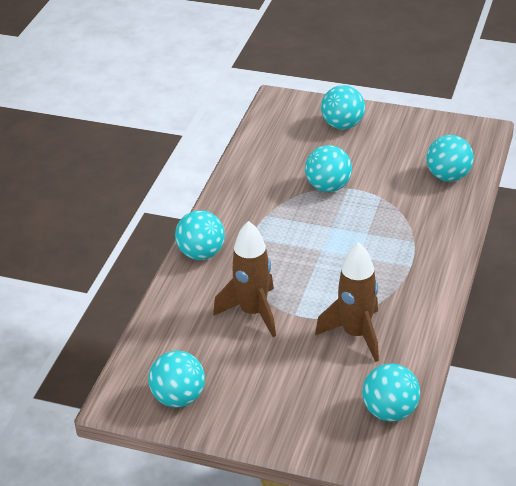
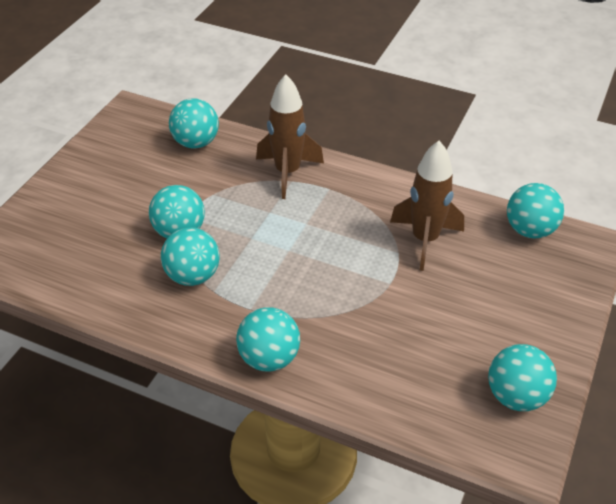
camera: 85 degrees left, 5 degrees up
brown rocket [213,221,276,337] -> brown rocket moved to [256,74,324,199]
turquoise ball [321,85,365,129] -> turquoise ball moved to [161,227,219,286]

